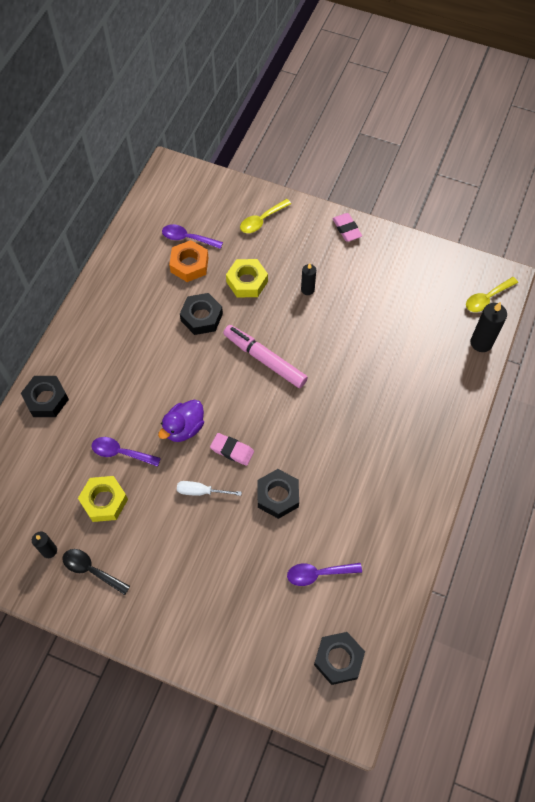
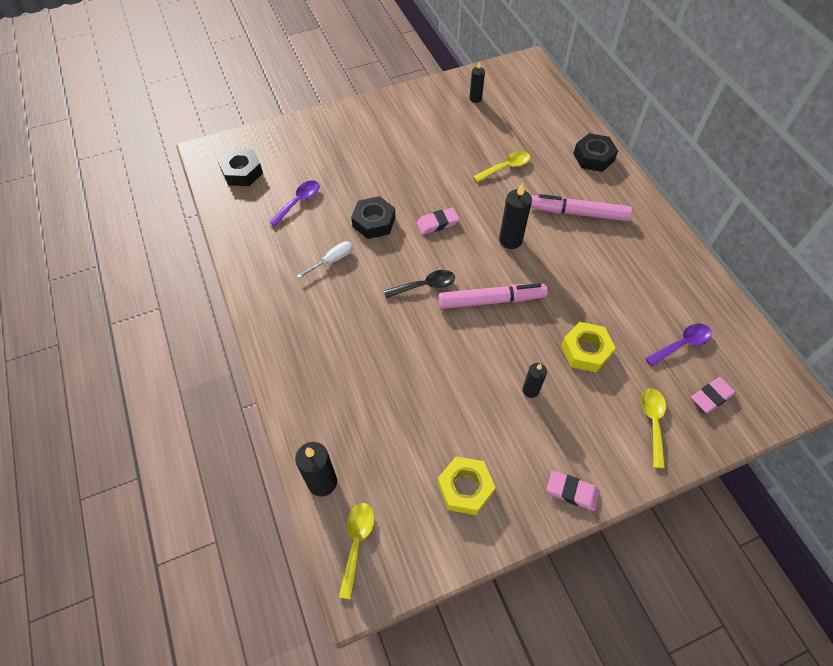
camera: 135 degrees right, 5 degrees down
black spoon [63,549,130,595] -> black spoon moved to [384,270,455,298]
yellow nut [78,476,128,522] -> yellow nut moved to [437,457,496,515]
purple spoon [91,437,161,467] -> yellow spoon [473,151,530,182]
purple duck [158,400,204,442] -> none
orange nut [169,240,209,282] -> none
white screwdriver [177,481,242,496] -> white screwdriver moved to [297,241,353,278]
black nut [180,293,223,335] -> none
none -> black candle [499,183,532,249]
none -> pink marker [530,194,632,221]
none -> pink eraser [691,377,736,413]

